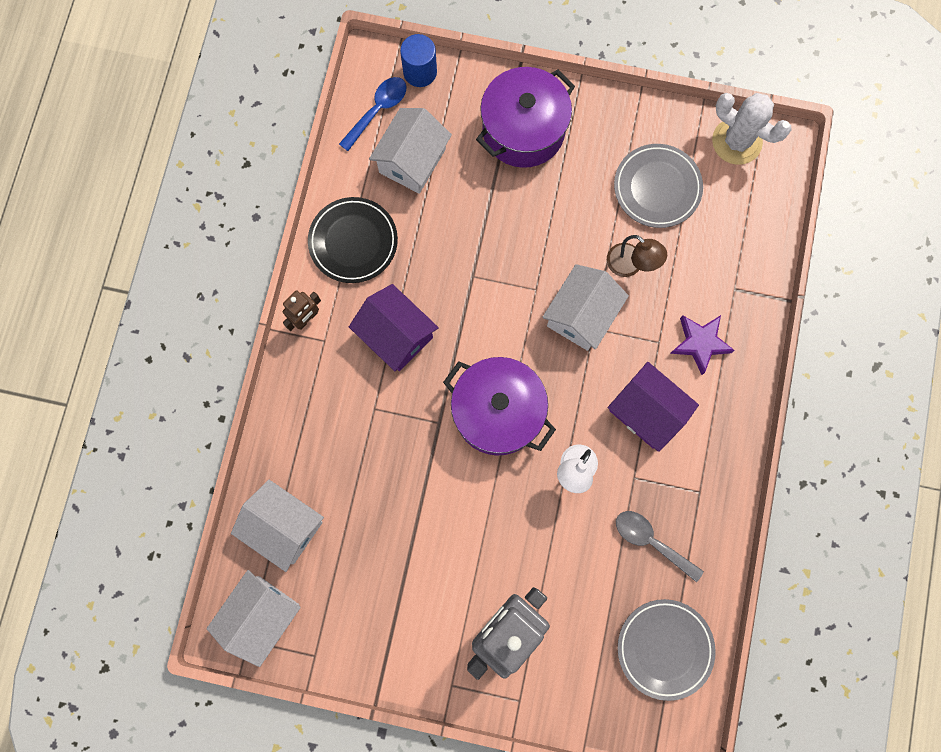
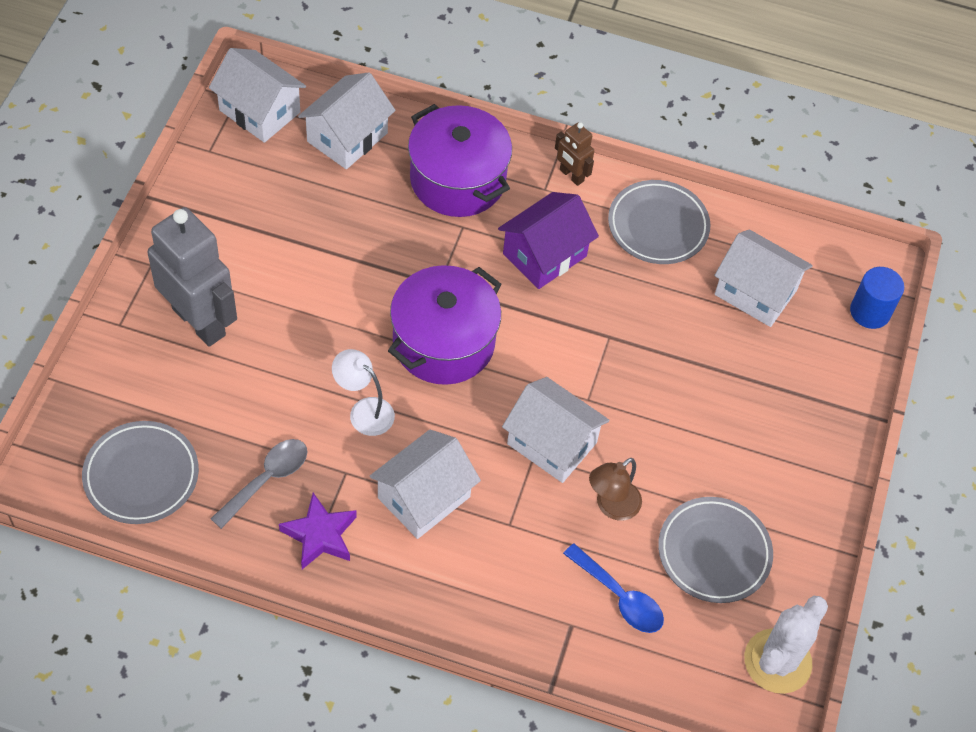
camera: 90 degrees right, 20 degrees down
black plate [308,197,398,283] -> grey plate [608,180,710,264]
blue spoon [339,77,407,151] -> blue spoon moved to [563,543,664,633]
purple pot [476,67,575,168] -> purple pot moved to [408,104,512,217]
purple house [608,362,699,452] -> white house [370,430,481,539]
purple star [670,315,735,375] -> purple star moved to [279,493,357,569]

